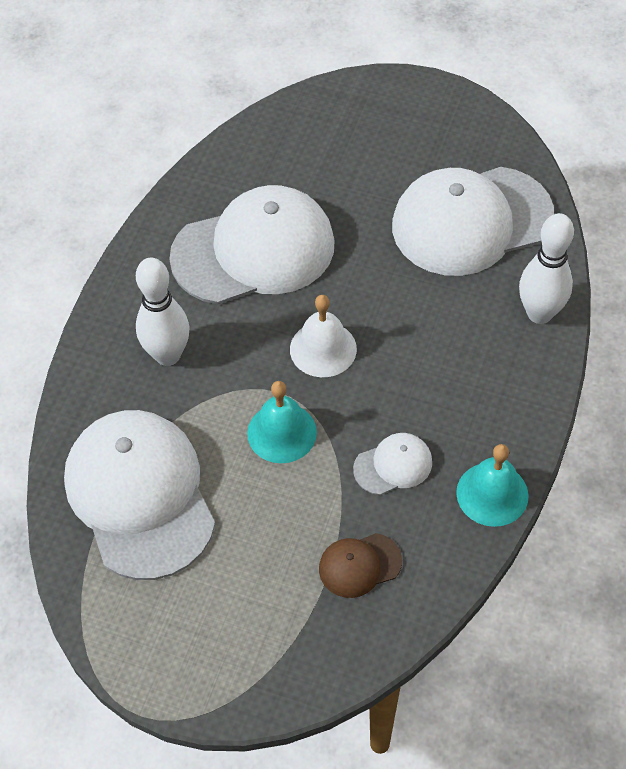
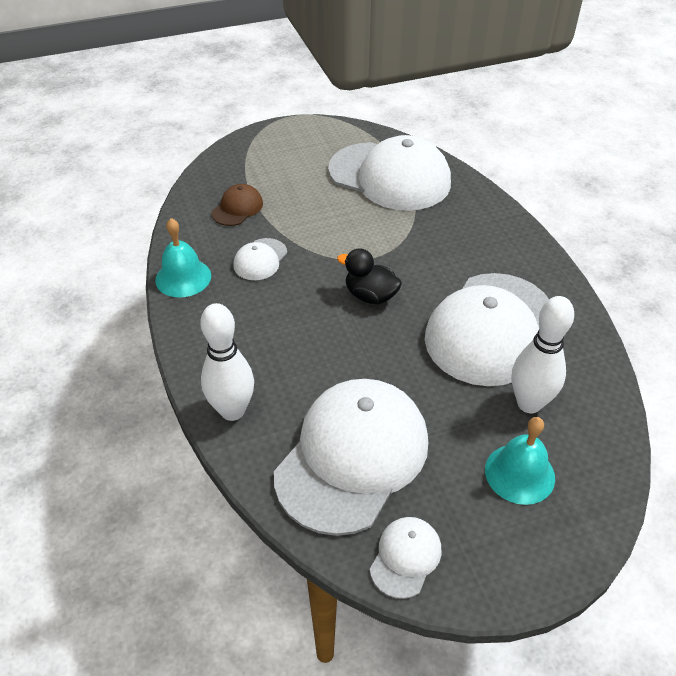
camera: 140 degrees right, 10 degrees down
white bowling pin [136,258,190,366] -> white bowling pin moved to [512,296,574,413]
turquoise bell [247,381,317,463] -> turquoise bell moved to [485,417,555,505]
white bell [290,295,357,377] -> black duck [337,248,402,304]
none -> white cap [370,517,441,599]

